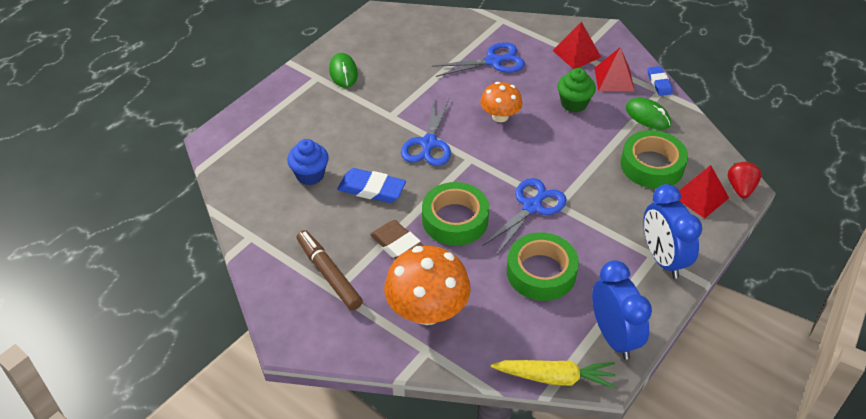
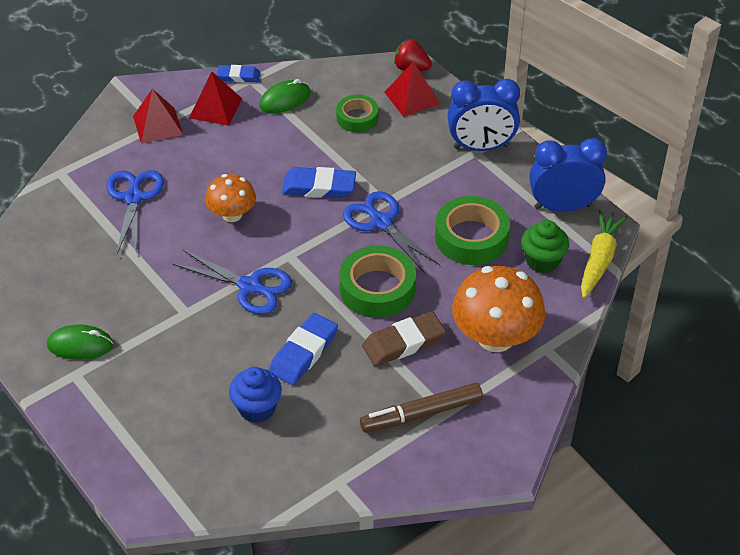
camera: 75 degrees left, 0 degrees up
green cupcake [557,68,596,113] -> green cupcake moved to [521,220,569,274]
green tape [621,130,688,189] -> green tape [336,95,379,132], size x0.62
none -> blue eraser [282,167,356,198]

